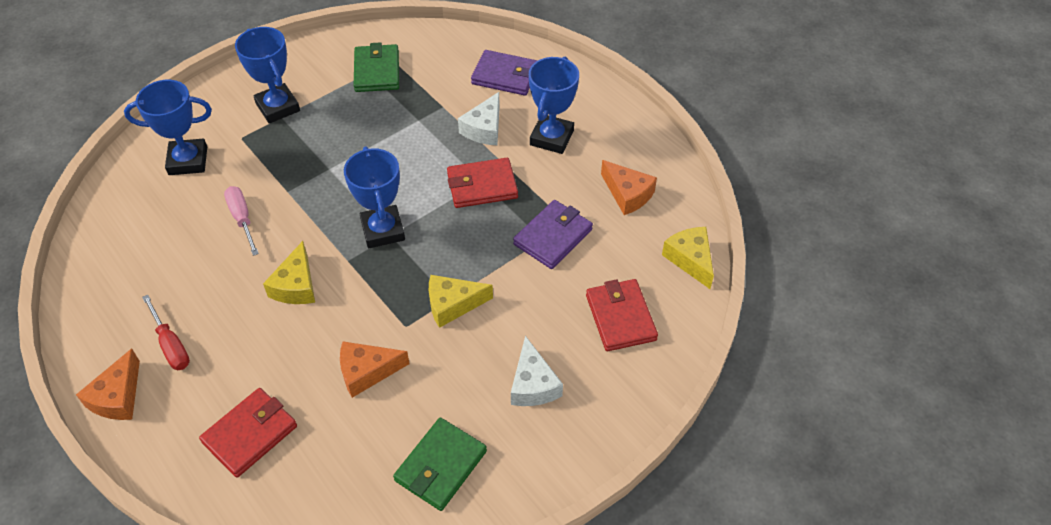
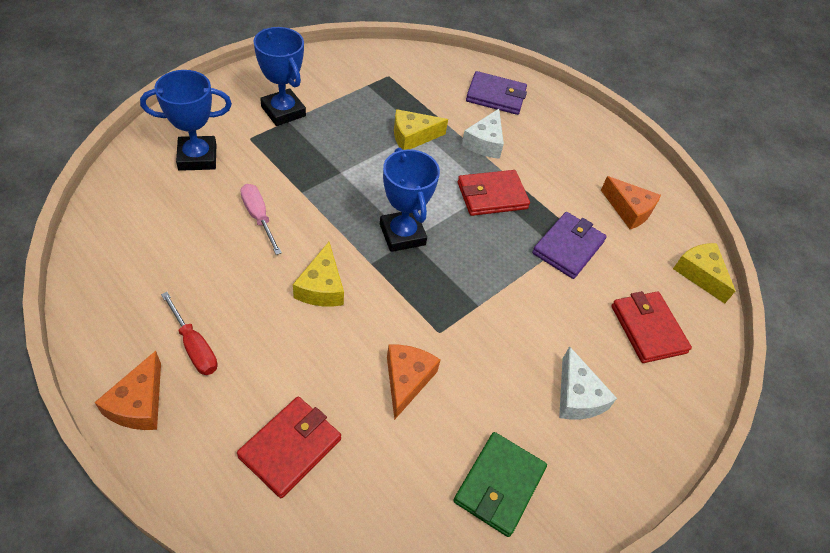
camera: 10 degrees left, 0 degrees up
orange cheese [340,341,410,398] -> orange cheese turned 120 degrees clockwise [387,345,440,420]
green wallet [354,42,399,92] -> none
yellow cheese [429,275,493,328] -> yellow cheese moved to [394,109,448,150]
blue trophy [529,56,579,154] -> none

